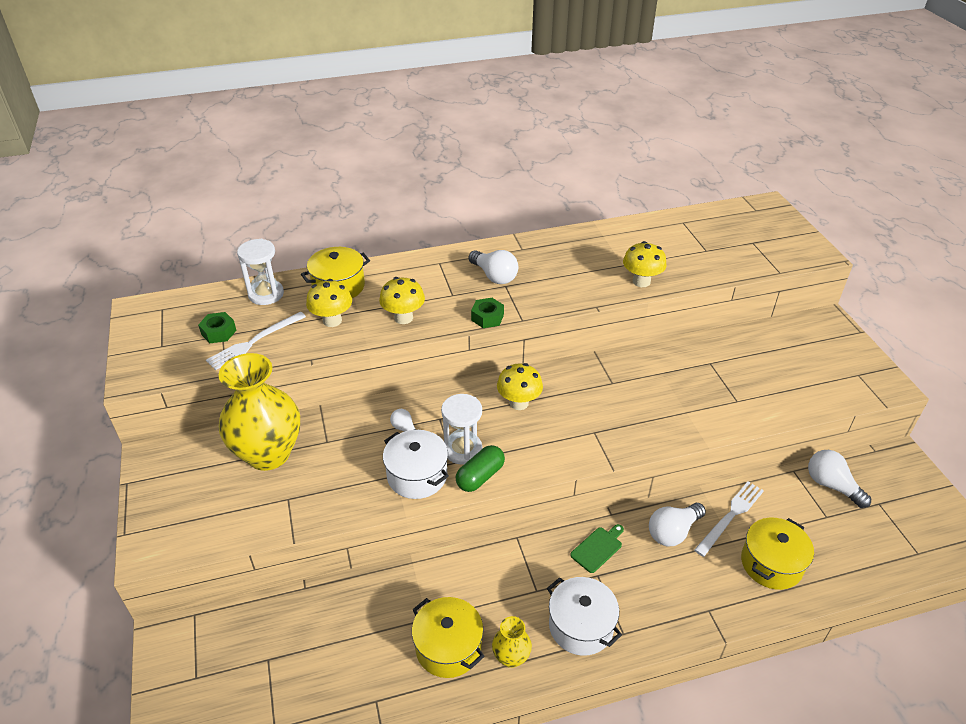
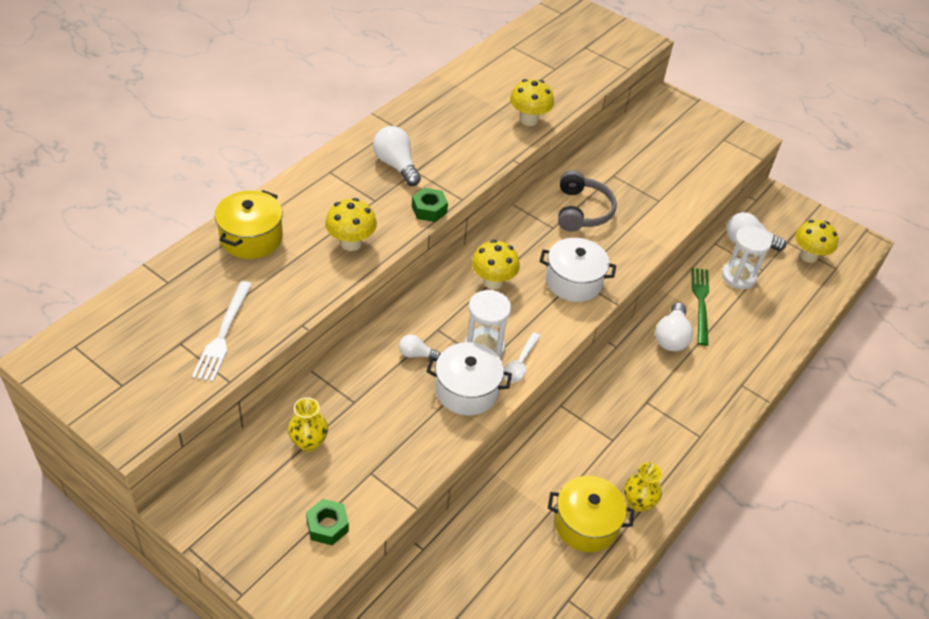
camera: 40 degrees left, 5 degrees up
green nut [198,312,237,343] -> green nut moved to [306,499,349,545]
yellow vase [219,353,300,471] -> yellow vase [288,397,328,452], size x0.45
white hourglass [237,239,284,305] -> white hourglass moved to [722,226,772,289]
yellow mushroom [306,279,352,327] -> yellow mushroom moved to [795,220,838,263]
green capsule [456,445,505,492] -> white spoon [504,332,541,383]
white light bulb [469,250,518,284] -> white light bulb turned 135 degrees counterclockwise [373,126,421,186]
white pot [547,577,622,656] -> white pot moved to [540,238,616,302]
green cutting board [570,524,624,573] -> none
white fork [694,481,764,557] -> green fork [691,268,709,346]
yellow pot [741,518,814,590] -> none
none -> grey headphones [558,170,617,232]

